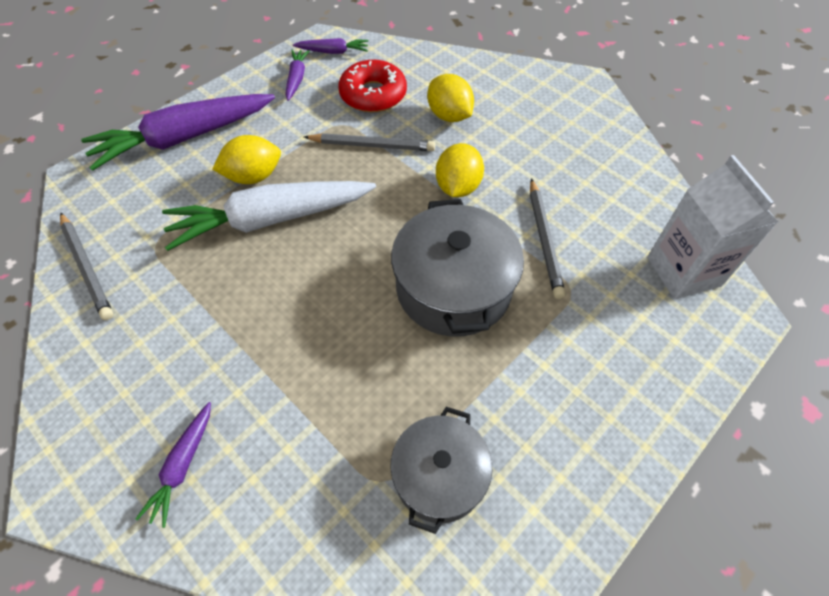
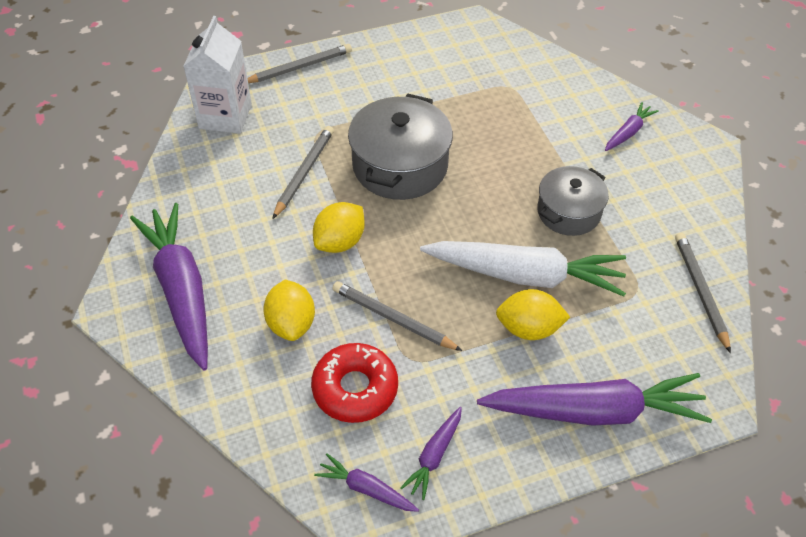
camera: 155 degrees left, 5 degrees down
grey pot [390,407,492,534] -> grey pot moved to [537,166,609,236]
none -> purple carrot [130,203,208,370]
none -> grey pencil [247,44,352,83]

